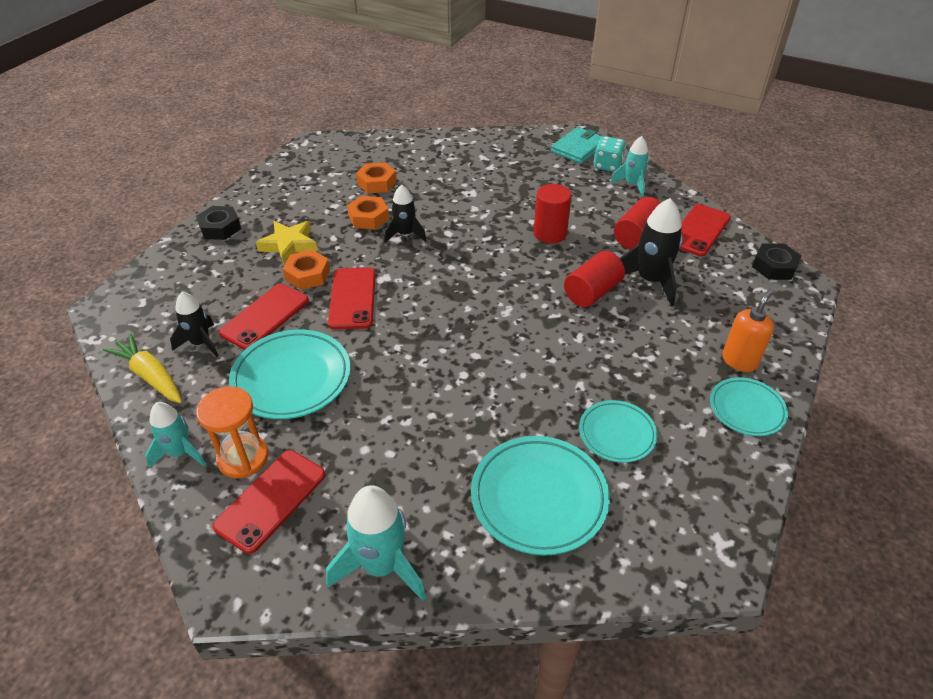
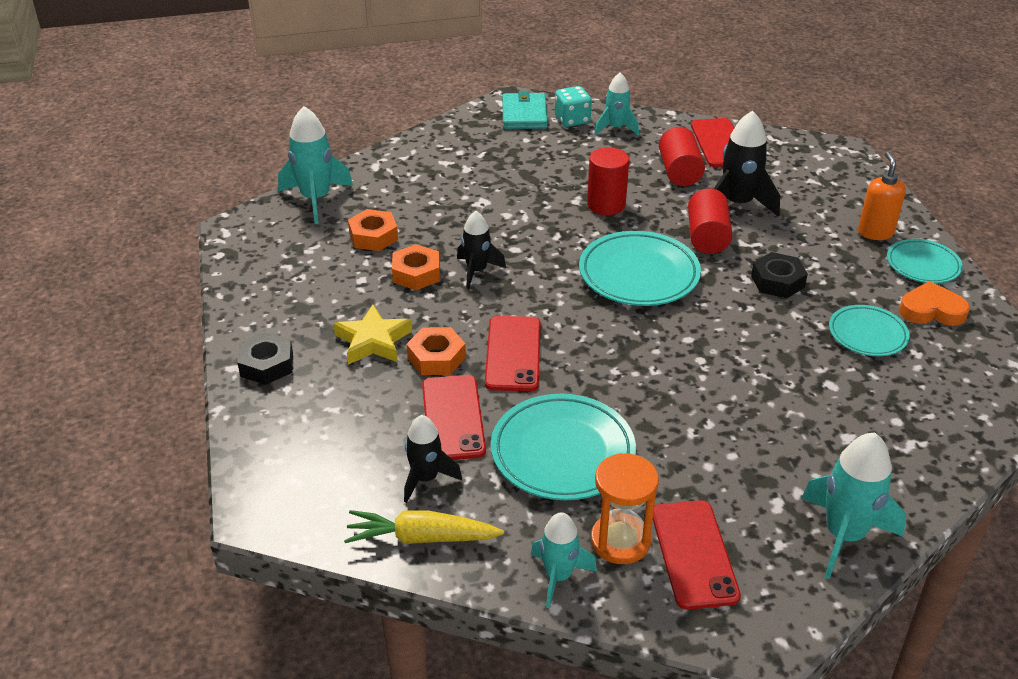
camera: 40 degrees left, 5 degrees down
red phone [328,268,376,329] -> red phone turned 45 degrees clockwise [485,316,541,391]
turquoise plate [471,436,610,556] -> turquoise plate moved to [579,231,701,306]
black nut [752,243,801,280] -> black nut moved to [751,252,808,298]
none -> turquoise rocket [278,106,353,224]
none -> orange heart [899,281,970,326]

